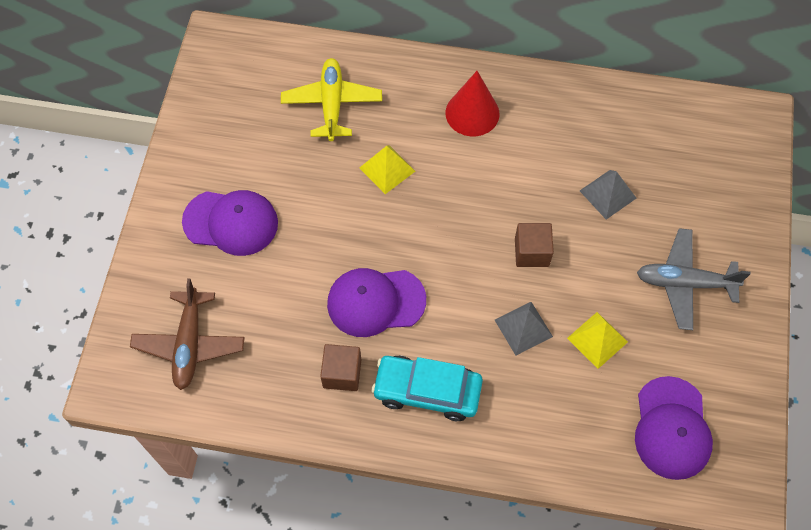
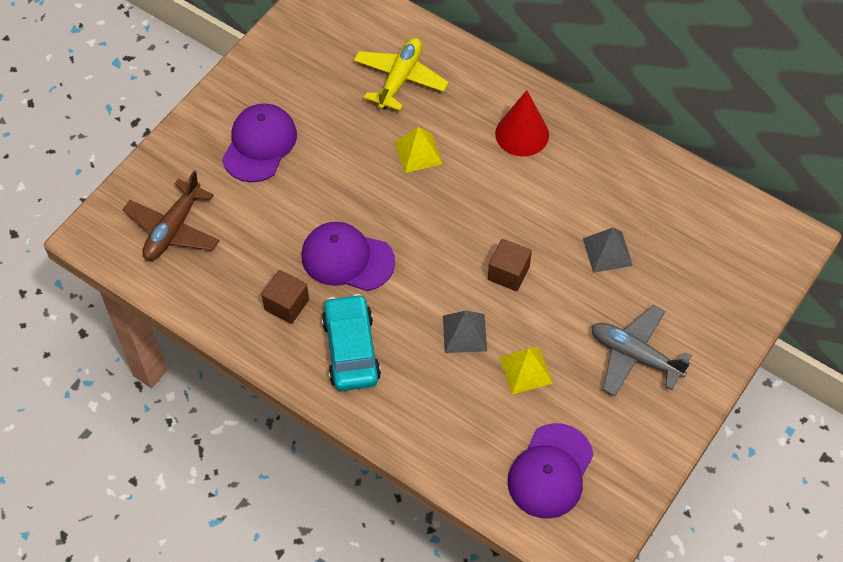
camera: 25 degrees right, 5 degrees down
purple cap [182,190,278,256] -> purple cap turned 105 degrees counterclockwise [222,104,297,182]
turquoise car [372,356,483,421] -> turquoise car turned 45 degrees clockwise [322,294,381,391]

